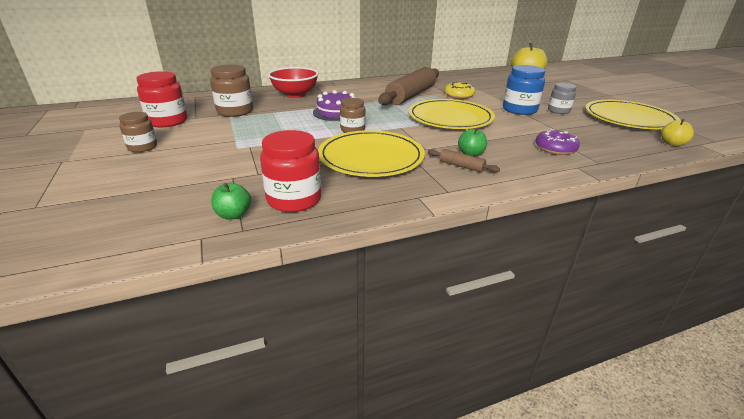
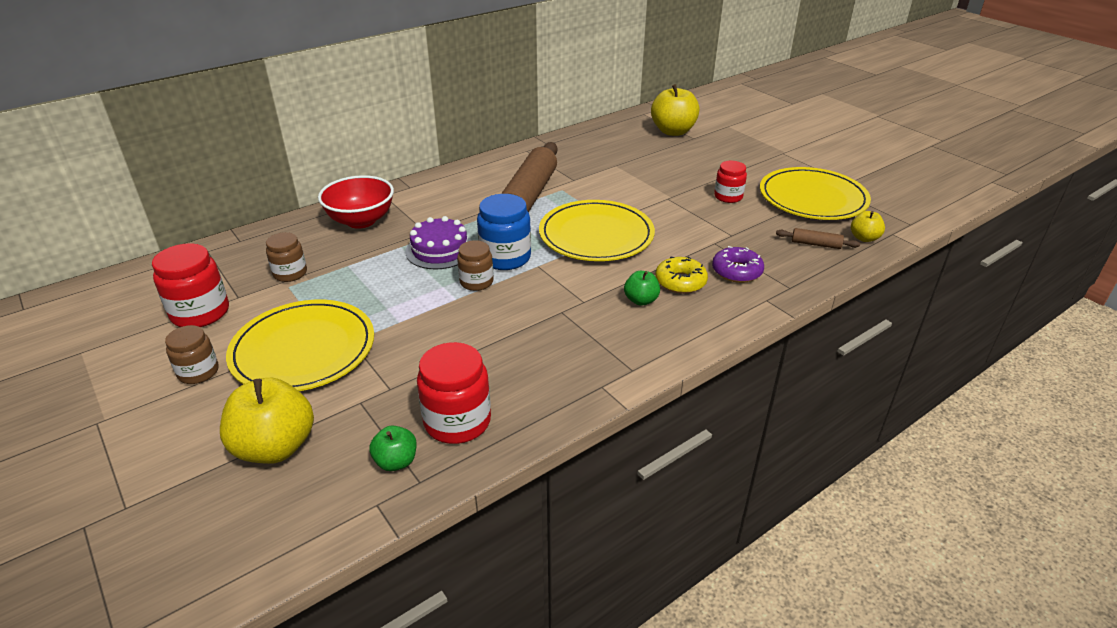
camera: 15 degrees left, 5 degrees up
brown jar [210,64,253,117] -> brown jar [266,232,307,282], size x0.63
yellow plate [318,130,425,177] -> yellow plate moved to [226,300,374,391]
brown rolling pin [428,149,500,172] -> brown rolling pin moved to [776,228,860,249]
yellow donut [445,82,475,99] -> yellow donut moved to [655,256,708,294]
blue jar [503,65,545,115] -> blue jar moved to [477,194,531,270]
grey jar [548,83,576,114] -> red jar [714,161,747,203]
none -> yellow apple [220,378,314,464]

